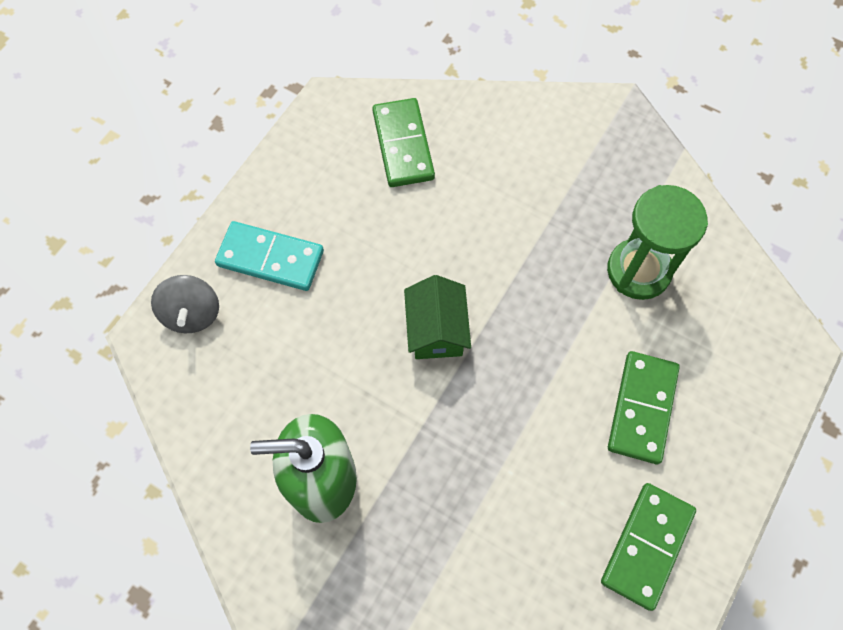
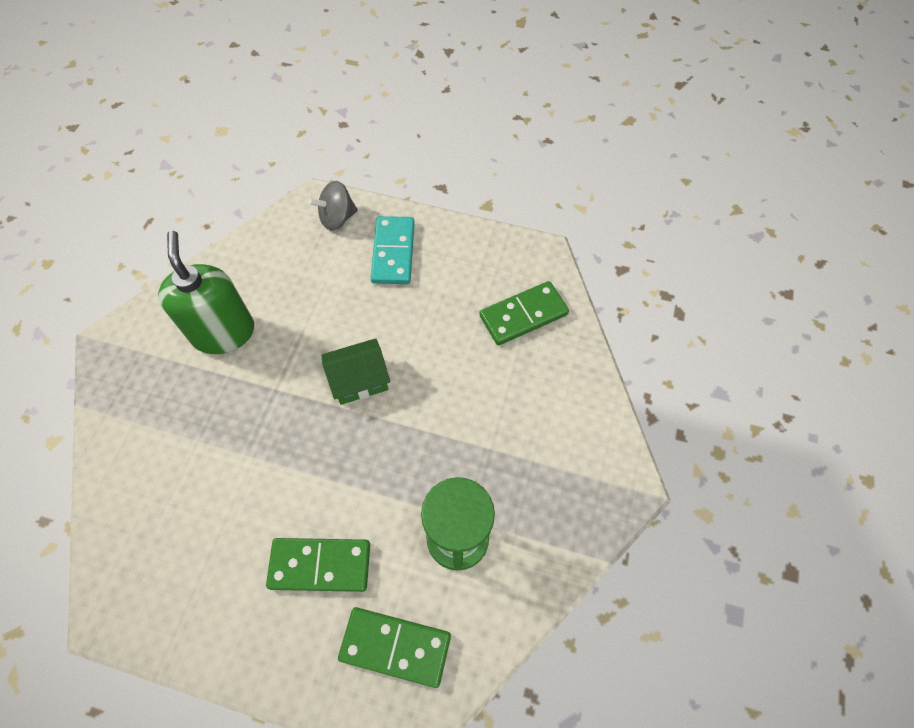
camera: 75 degrees right, 5 degrees down
green domino [601,483,696,611] -> green domino moved to [338,607,451,688]

